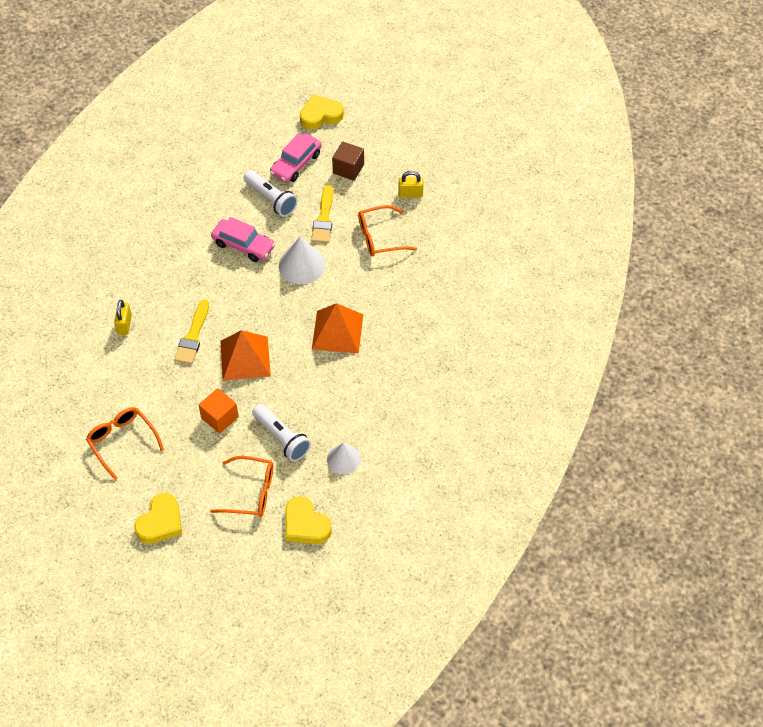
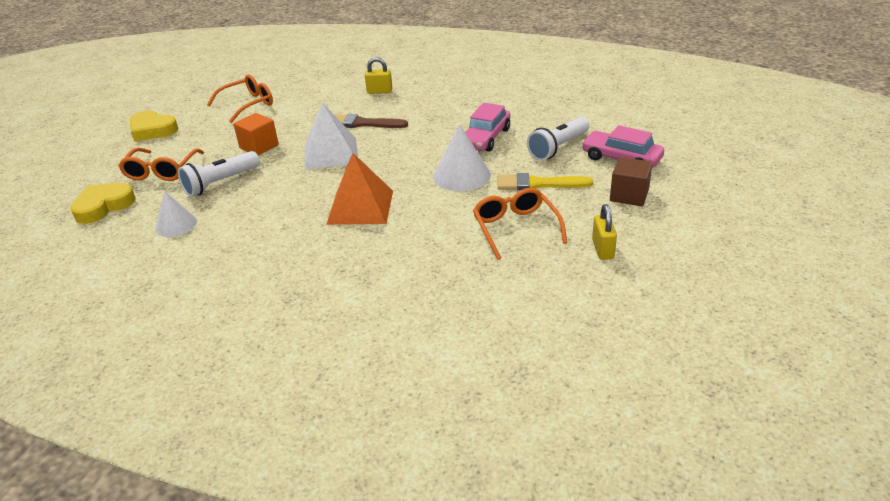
camera: 90 degrees right, 20 degrees down
yellow brush [174,299,209,364] -> brown brush [334,114,408,128]
orange pyramid [220,330,271,381] -> white pyramid [305,102,358,170]
yellow heart [300,94,344,130] -> none

